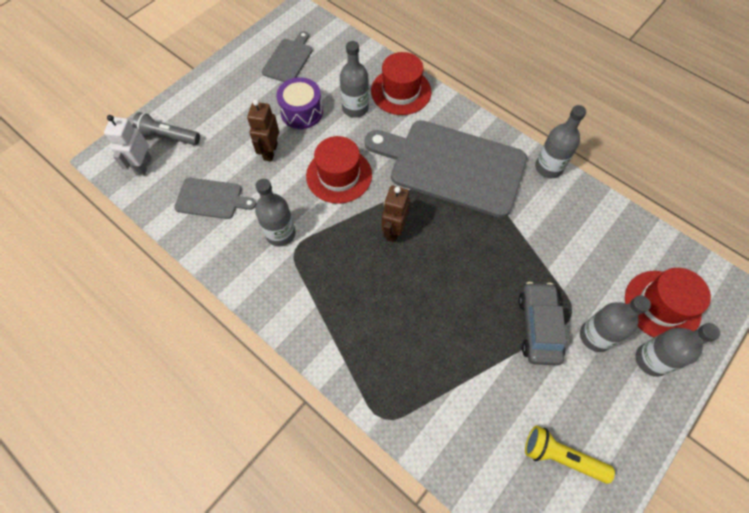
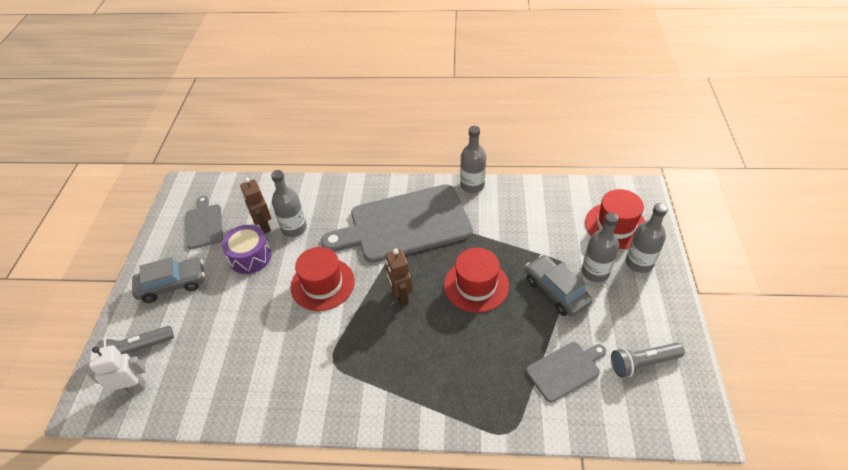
camera: 35 degrees left, 15 degrees down
white robot [104,115,152,176] -> white robot turned 105 degrees clockwise [87,345,145,396]
grey cutting board [174,178,256,219] -> grey cutting board moved to [526,342,606,403]
brown robot [247,100,279,161] -> brown robot moved to [240,177,271,234]
grey bottle [255,179,296,246] -> none
red hat [371,52,431,115] -> red hat moved to [444,248,509,313]
yellow flashlight [525,426,615,484] -> grey flashlight [611,343,685,377]
none -> grey car [132,257,205,303]

